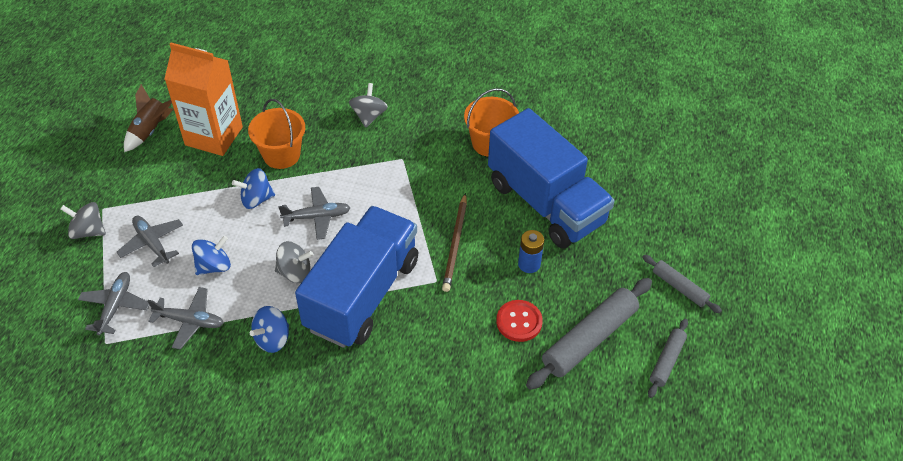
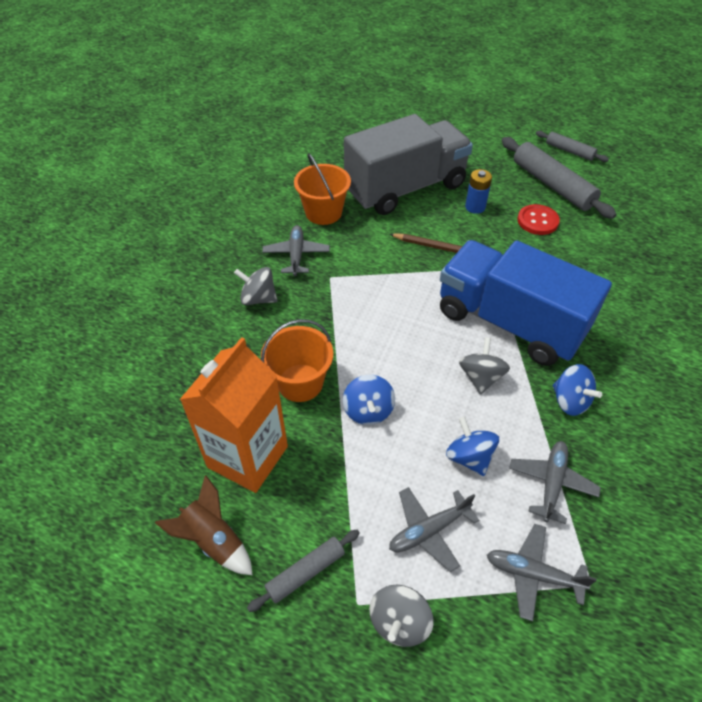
camera: 80 degrees left, 0 degrees up
grey plane [278,187,350,240] -> grey plane moved to [262,225,330,276]
blue truck [488,108,615,249] -> grey truck [344,114,473,215]
grey rolling pin [642,255,722,313] -> grey rolling pin moved to [247,530,360,612]

